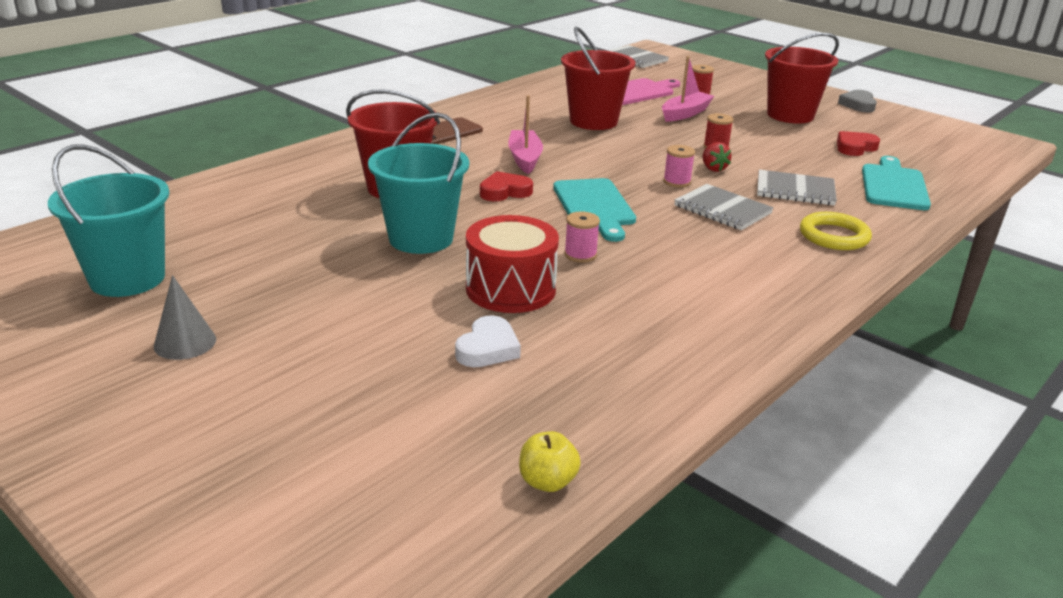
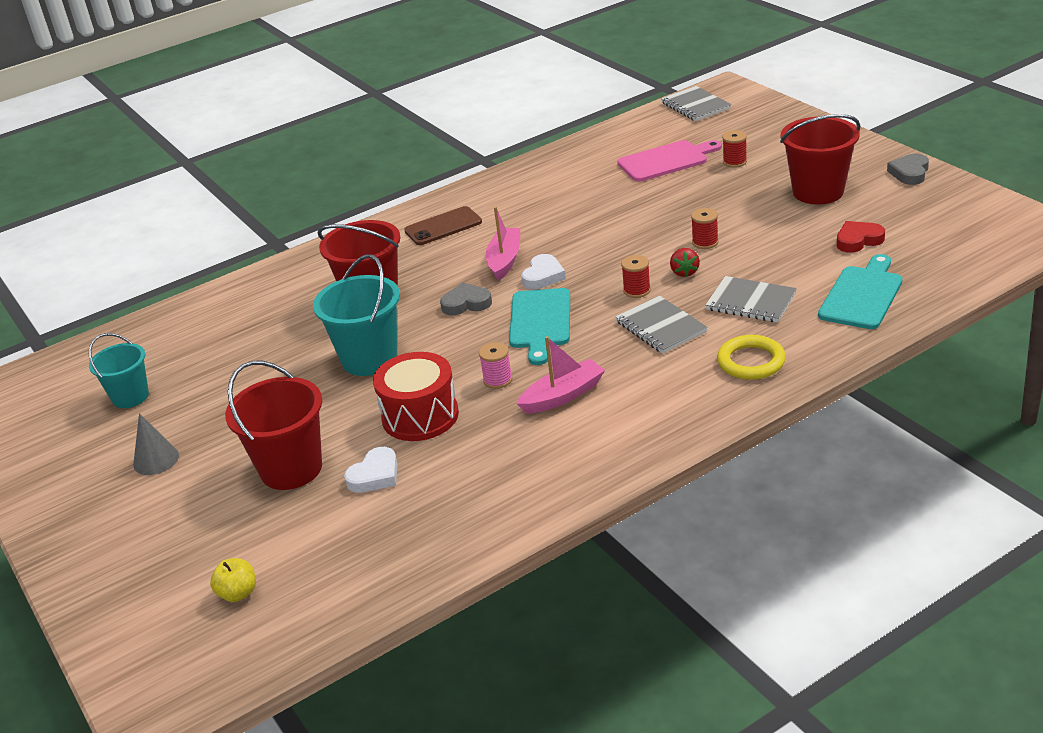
camera: 20 degrees right, 5 degrees up
turquoise bucket [48,144,169,297] -> turquoise bucket [89,333,149,408], size x0.64
red heart [480,171,533,201] -> grey heart [440,282,492,315]
yellow apple [519,431,581,492] -> yellow apple moved to [210,558,256,602]
red bucket [561,27,636,130] -> red bucket moved to [225,361,322,490]
pink boat [662,56,714,122] -> pink boat moved to [516,336,605,414]
pink spool [663,145,695,188] -> red spool [621,255,651,298]
none -> white heart [521,254,566,289]

